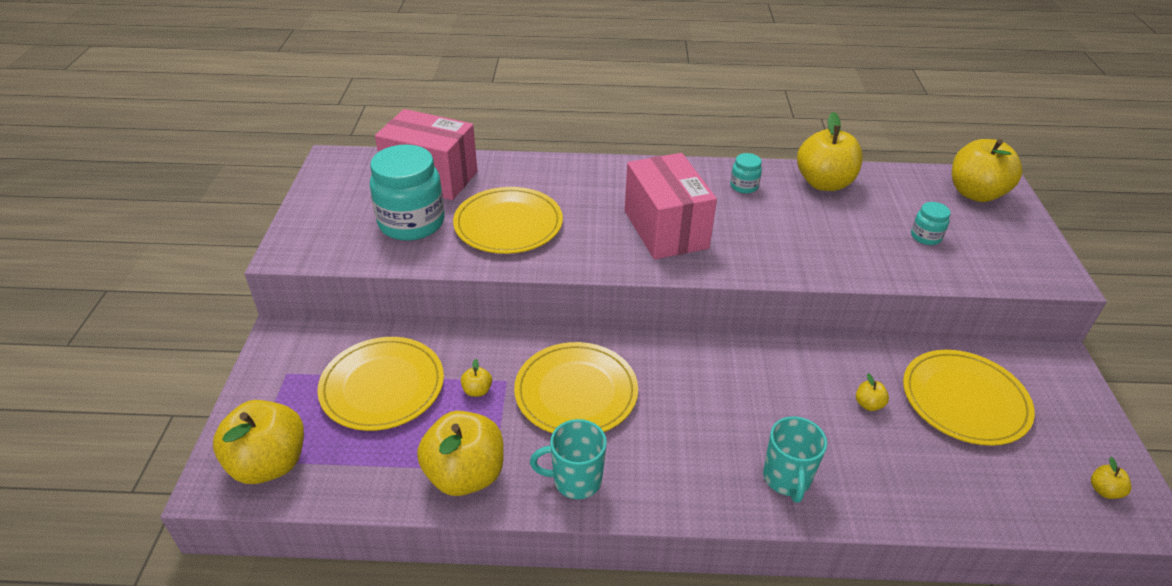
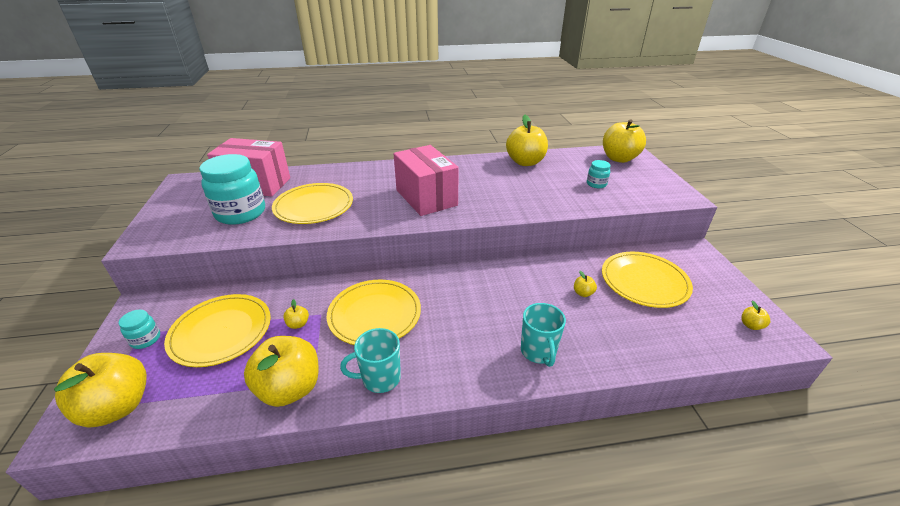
camera: 10 degrees left, 5 degrees down
turquoise jar [730,153,762,194] -> turquoise jar moved to [119,310,160,349]

